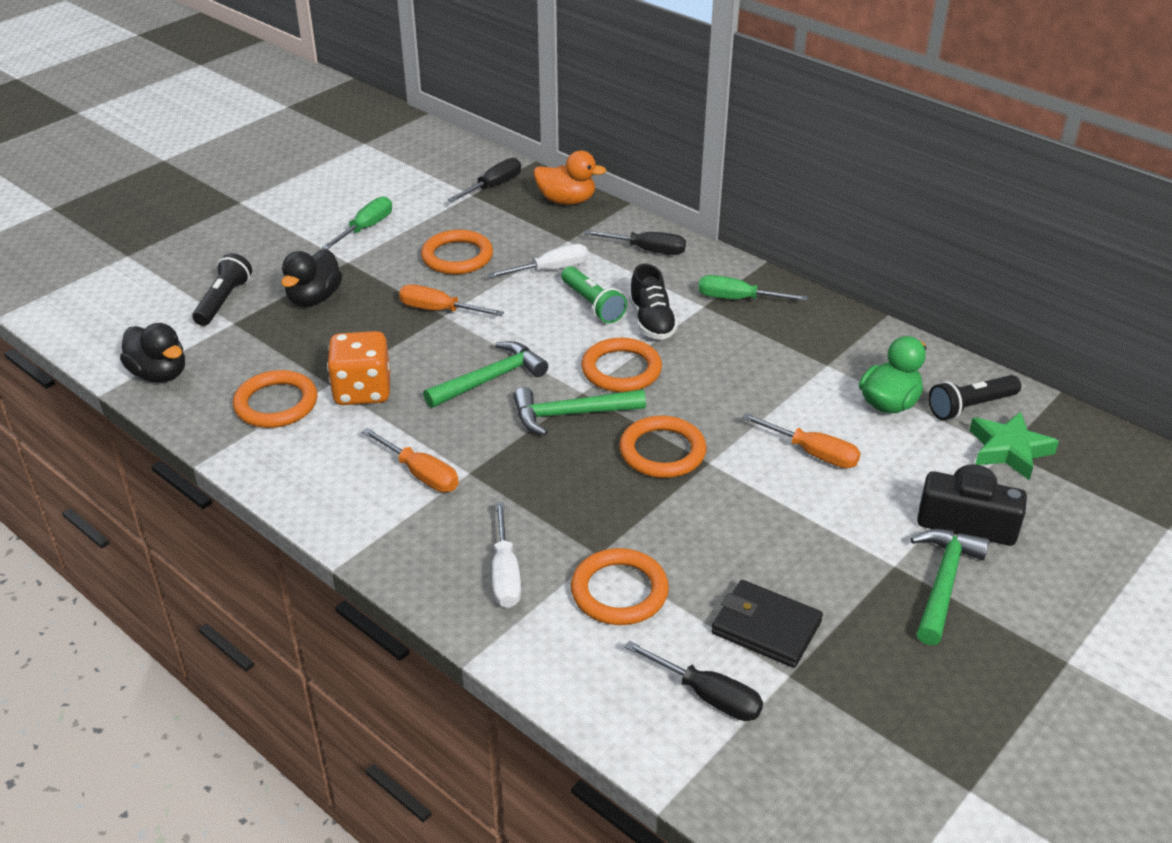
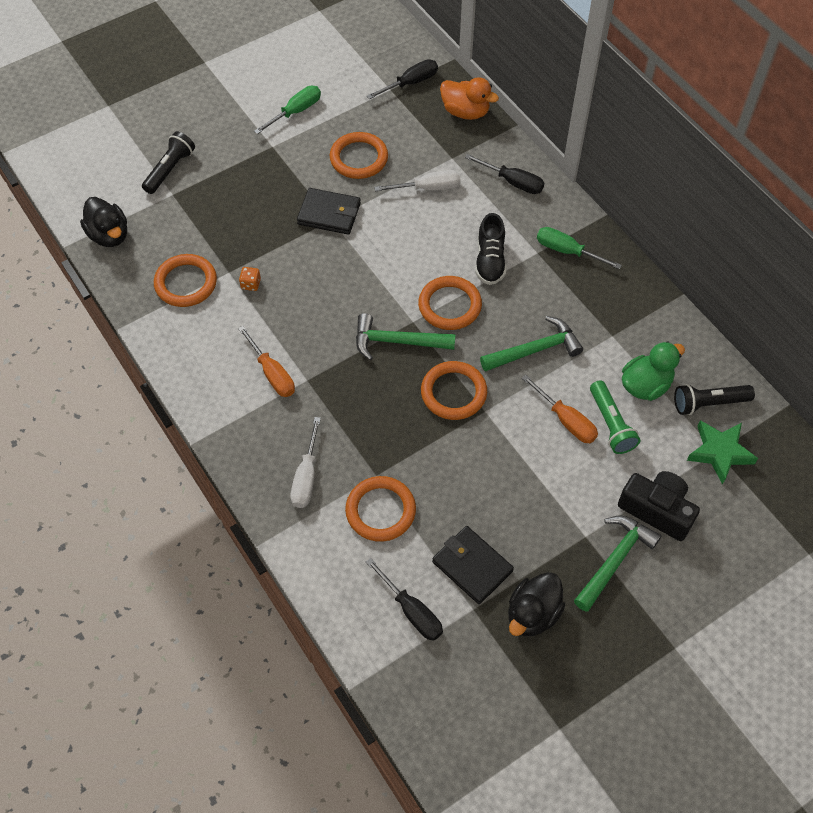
camera: 15 degrees right, 20 degrees up
black duck [281,249,342,306] -> black duck moved to [508,572,565,636]
orange dice [327,331,390,405] -> orange dice [239,267,261,291], size x0.42
orange screwdriver [399,284,504,316] -> black wallet [297,188,361,235]
green hammer [423,341,548,408] -> green hammer moved to [480,316,583,372]
green flashlight [561,266,627,323] -> green flashlight moved to [590,380,640,454]

